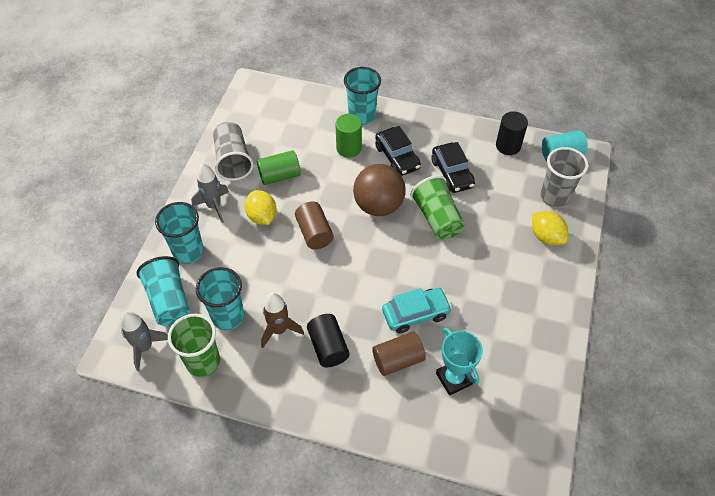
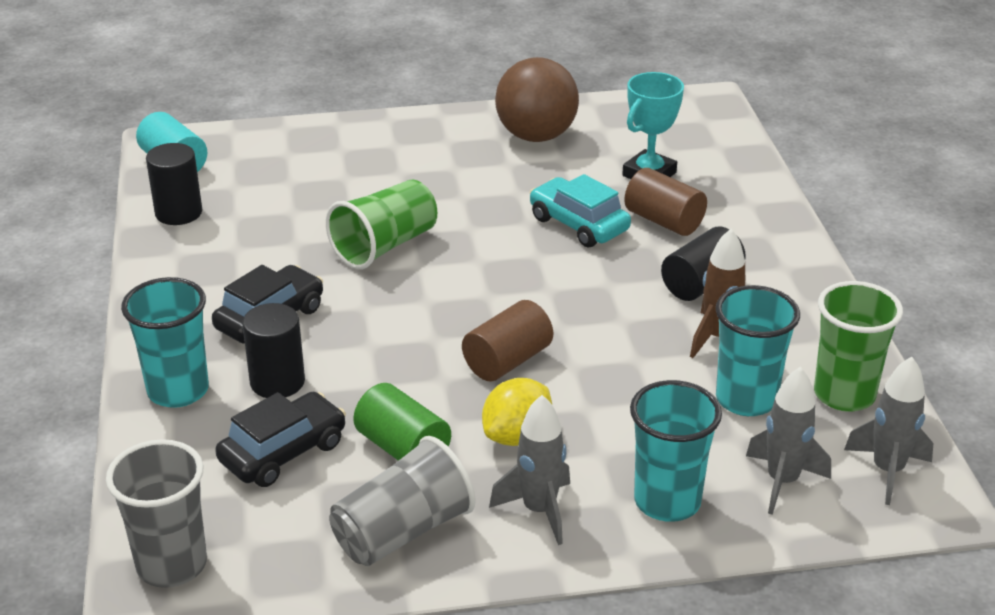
camera: 115 degrees left, 20 degrees down
turquoise cup [137,256,190,326] -> grey rocket [746,367,831,515]
green cylinder [335,114,362,158] -> black cylinder [242,303,305,398]
brown ball [353,164,406,216] -> brown ball moved to [495,57,579,142]
black car [431,142,475,193] -> black car moved to [215,392,346,487]
yellow lemon [532,211,568,245] -> none
grey cup [540,147,588,208] -> grey cup moved to [106,439,207,588]

